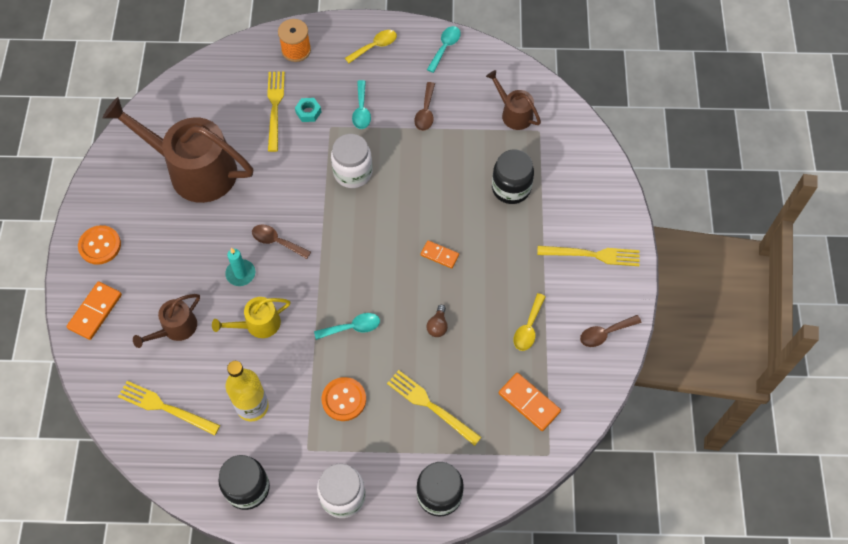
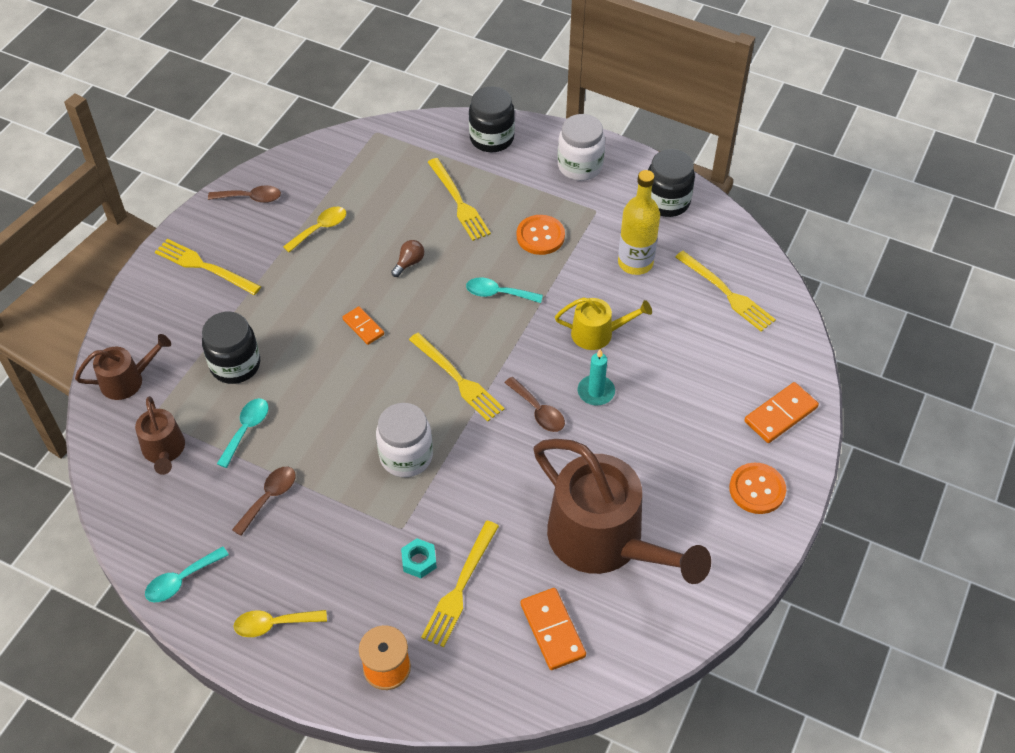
camera: 155 degrees left, 10 degrees down
brown watering can [133,294,200,348] -> brown watering can moved to [75,334,171,400]
turquoise spoon [352,80,371,129] -> turquoise spoon moved to [217,398,269,468]
orange domino [499,373,561,431] -> orange domino moved to [520,588,586,670]
none -> yellow fork [409,333,505,421]

